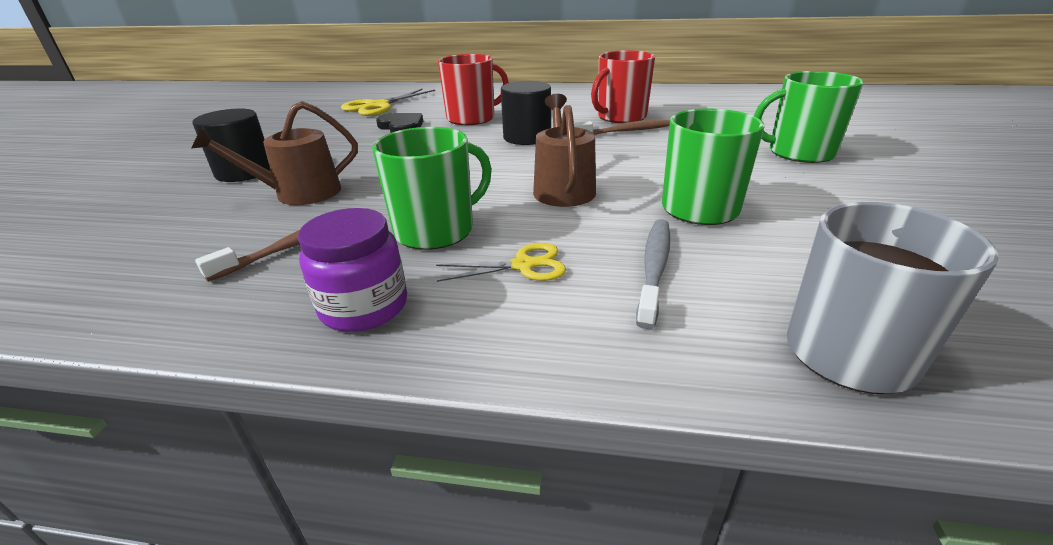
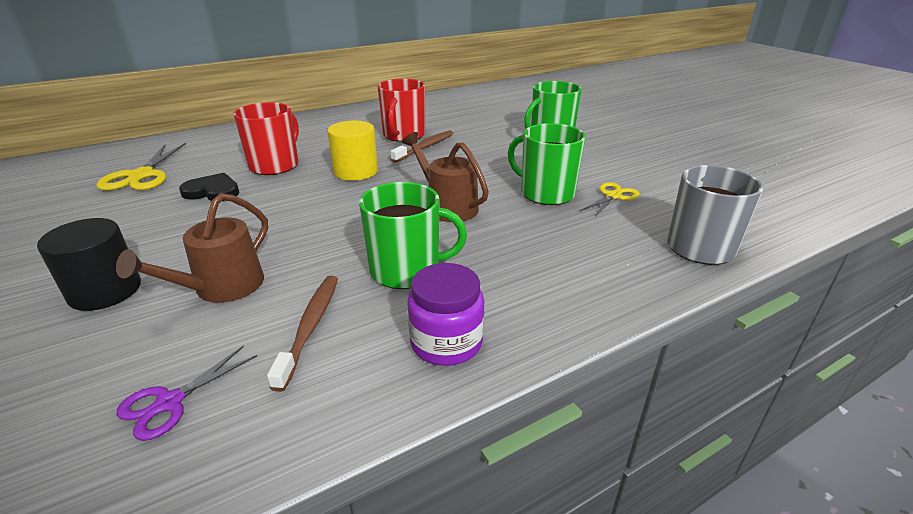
camera: 40 degrees left, 0 degrees up
green mug [372,127,492,250] -> green mug turned 75 degrees clockwise [359,182,467,289]
yellow scissors [436,243,566,282] -> yellow scissors moved to [580,182,640,217]
black cylinder [501,81,551,145] -> yellow cylinder [327,121,378,181]
grey toothbrush [636,219,670,329] -> none
none -> purple scissors [116,345,257,441]

